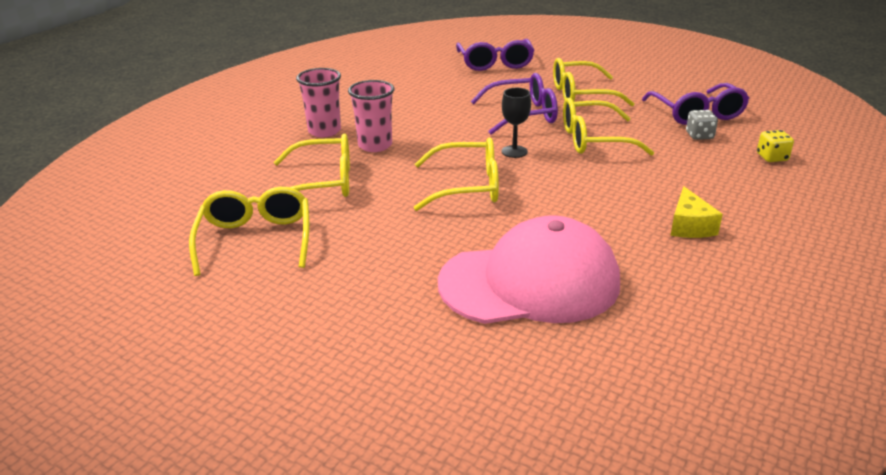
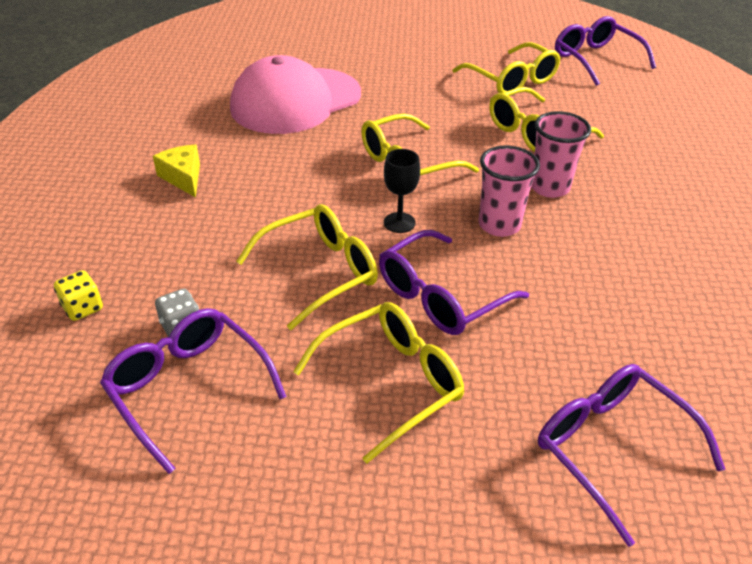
camera: 150 degrees right, 10 degrees up
pink cup [296,68,341,137] -> pink cup moved to [479,146,540,237]
none -> purple glasses [555,16,656,86]

